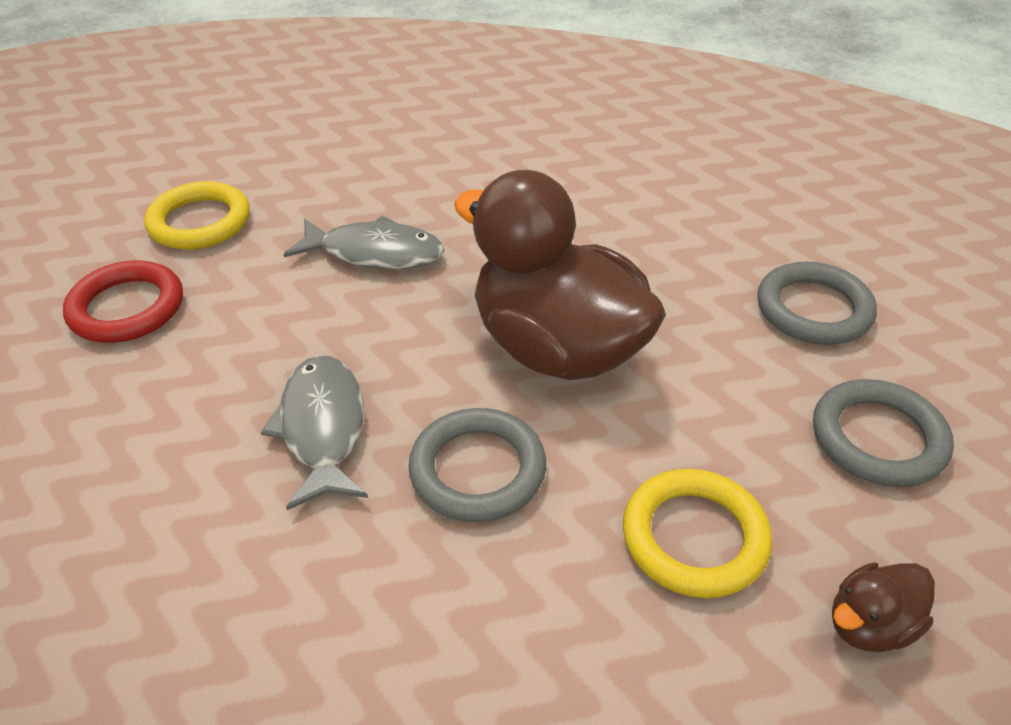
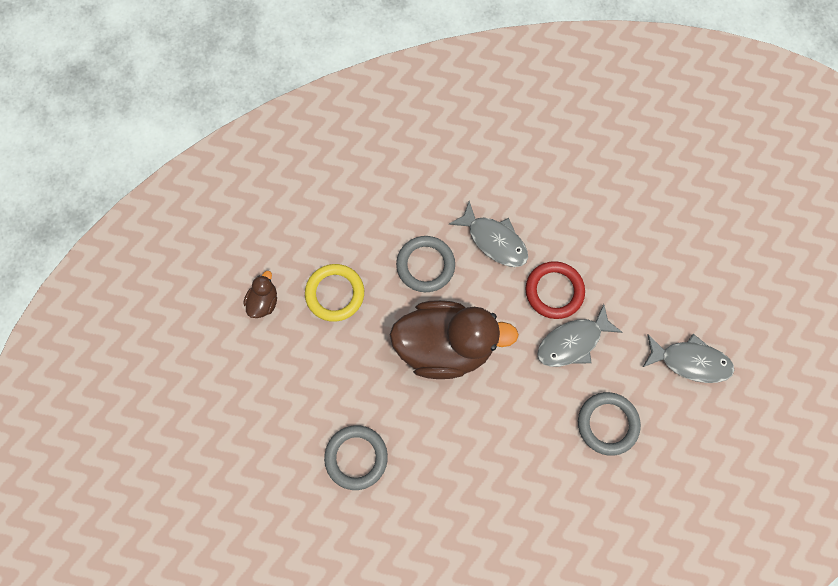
camera: 140 degrees right, 30 degrees up
red ring [63,260,183,343] -> red ring moved to [525,261,585,319]
yellow ring [144,181,250,250] -> none
grey ring [813,379,954,487] -> grey ring moved to [578,392,641,456]
none -> grey fish [643,334,735,383]

